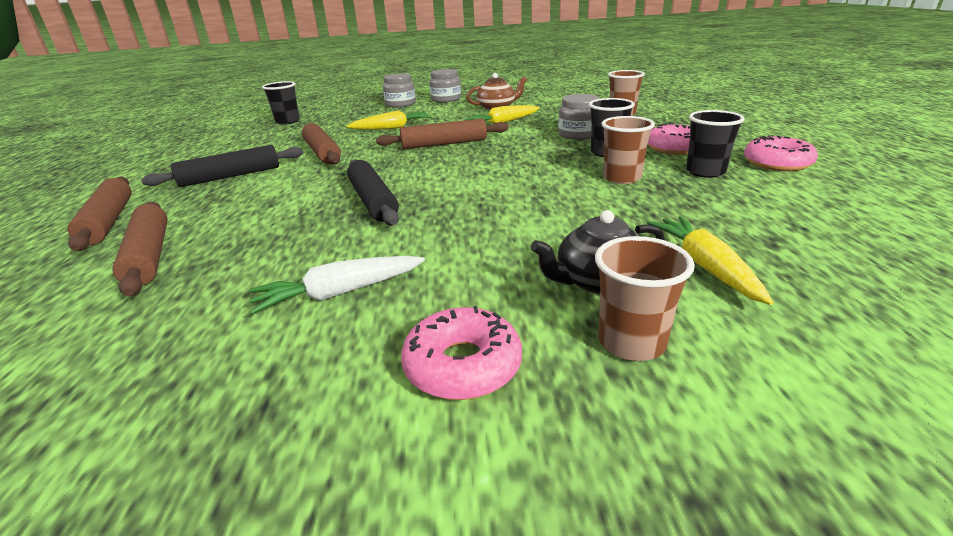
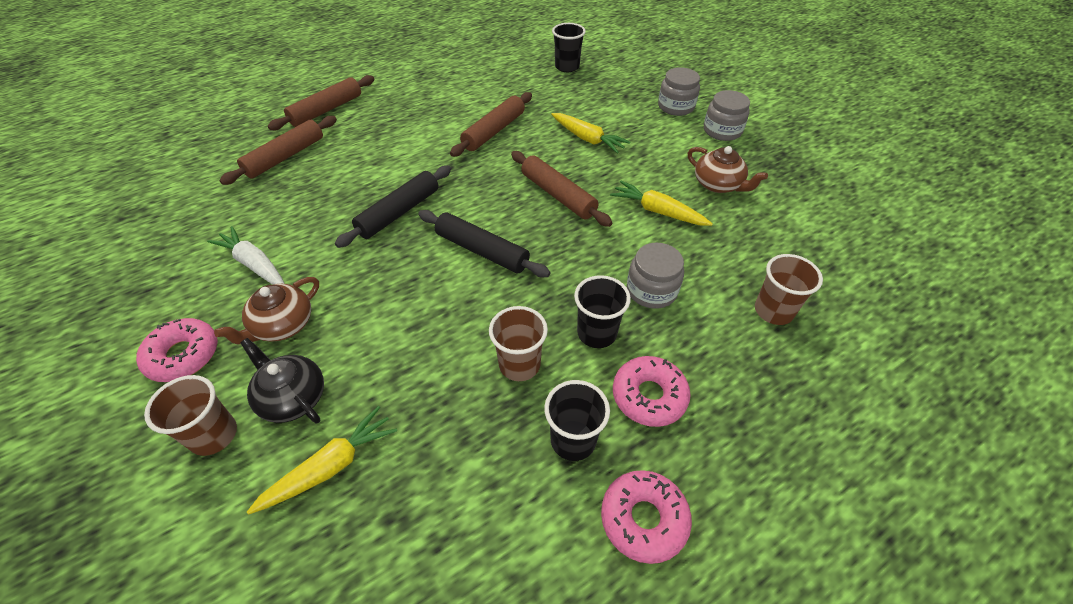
camera: 60 degrees right, 20 degrees up
black rolling pin [141,145,303,187] -> black rolling pin moved to [418,210,551,277]
none -> brown teapot [214,277,319,345]

